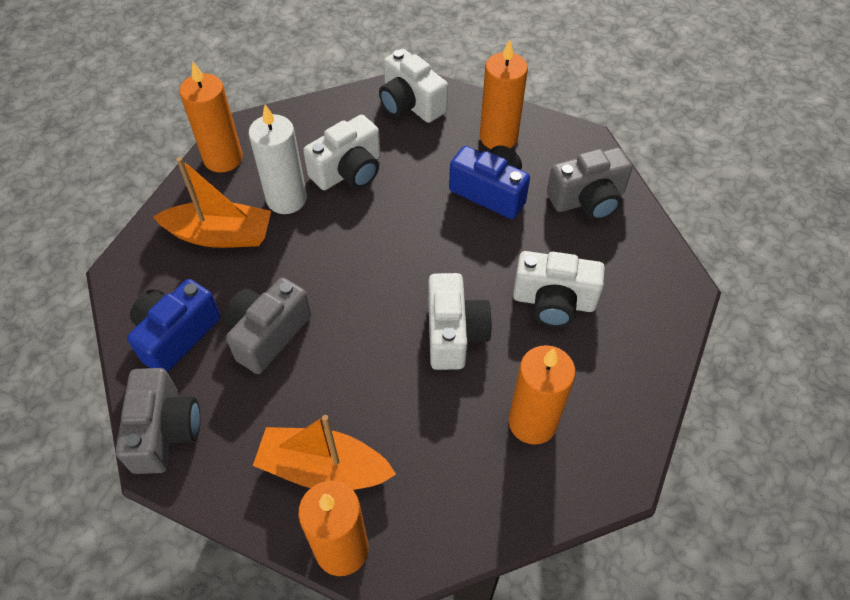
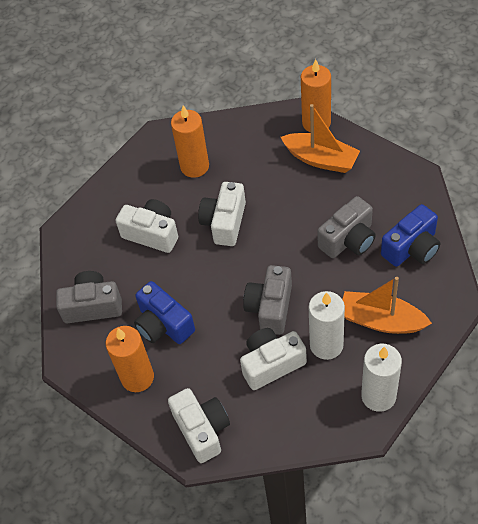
camera: 160 degrees left, 0 degrees up
grey camera [116,368,200,474] -> grey camera moved to [243,265,292,335]
orange candle [179,62,243,173] -> white candle [361,344,402,412]

